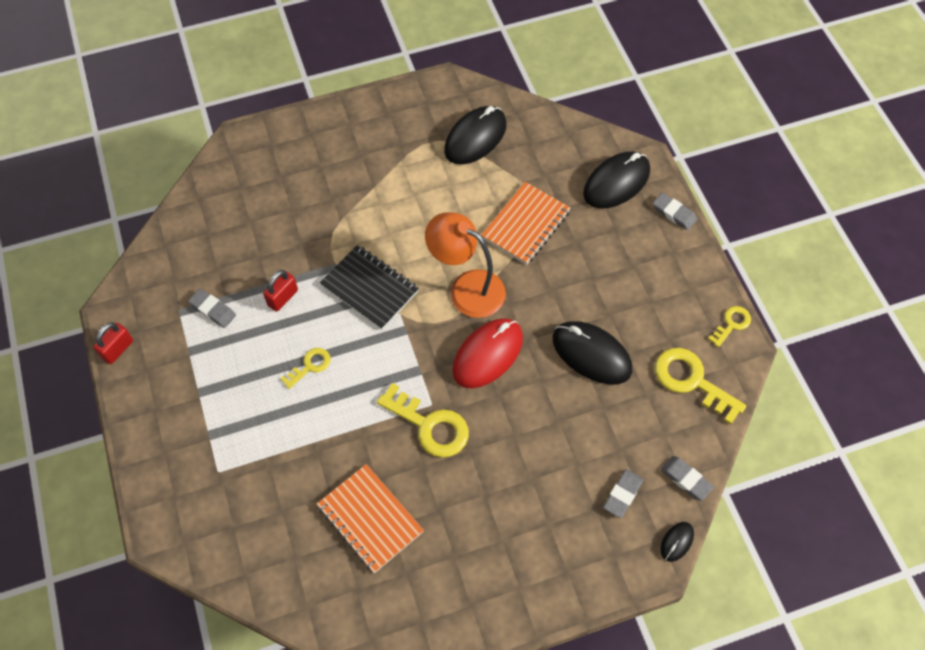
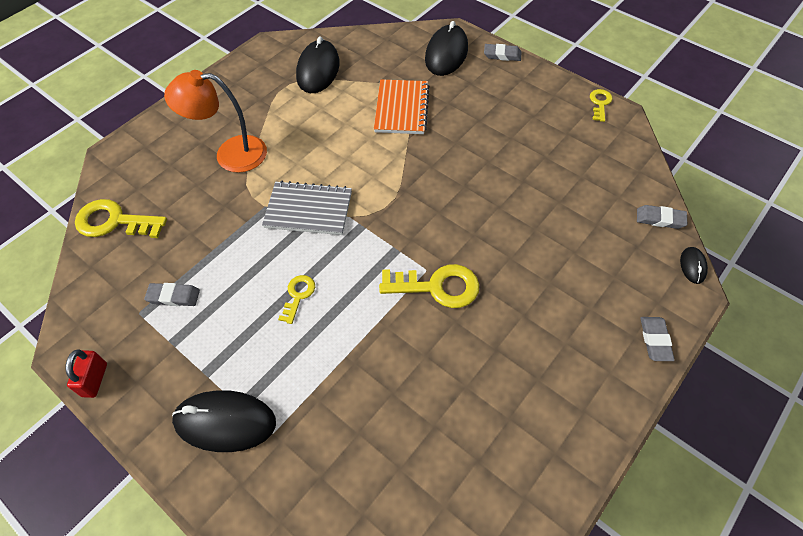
camera: 30 degrees left, 5 degrees down
red padlock [263,270,298,312] -> none
orange notebook [317,464,424,573] -> none
black notebook [320,245,419,330] -> grey notebook [262,181,352,235]
orange lamp [425,212,506,318] -> orange lamp moved to [164,70,267,173]
red mouse [452,318,523,388] -> none
black mouse [553,321,632,385] -> black mouse moved to [172,390,276,452]
grey eraser [603,469,644,518] -> grey eraser moved to [640,317,675,361]
yellow key [655,348,746,425] -> yellow key moved to [75,199,167,238]

